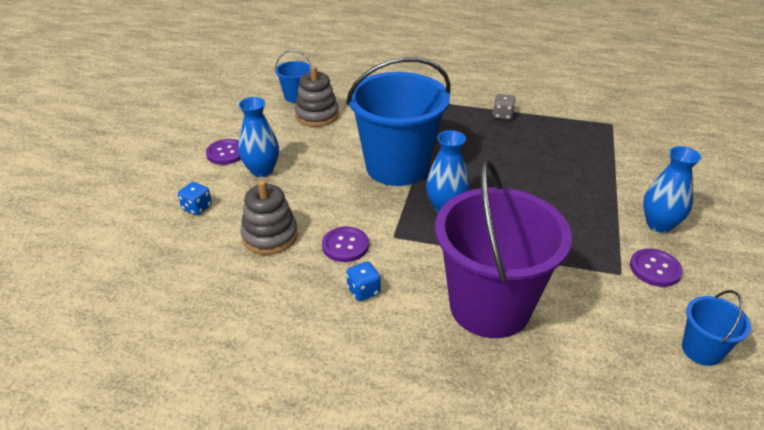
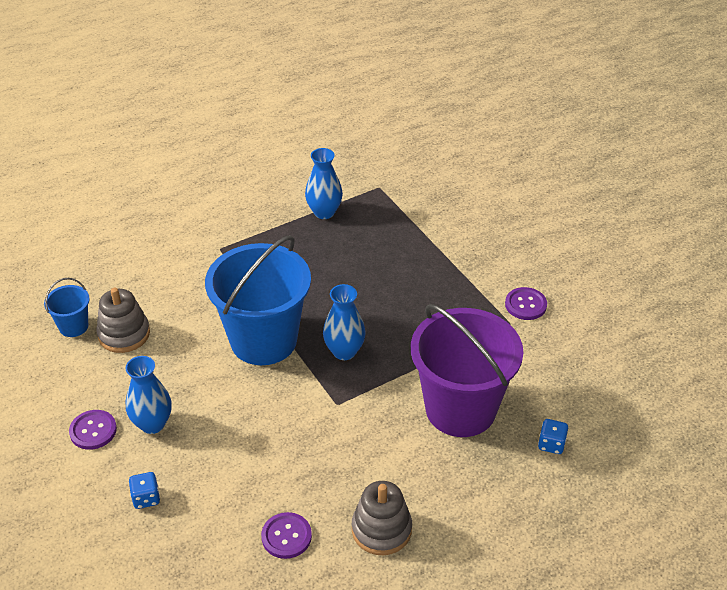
camera: 45 degrees left, 5 degrees up
grey stacking toy [240,180,298,255] -> grey stacking toy moved to [352,481,412,555]
purple button [322,227,369,262] -> purple button moved to [261,512,312,559]
blue dice [346,261,381,301] -> blue dice moved to [538,419,568,454]
grey dice [493,94,515,120] -> none
blue vase [643,146,701,233] -> blue vase moved to [305,148,343,219]
blue bucket [682,290,751,366] -> none

